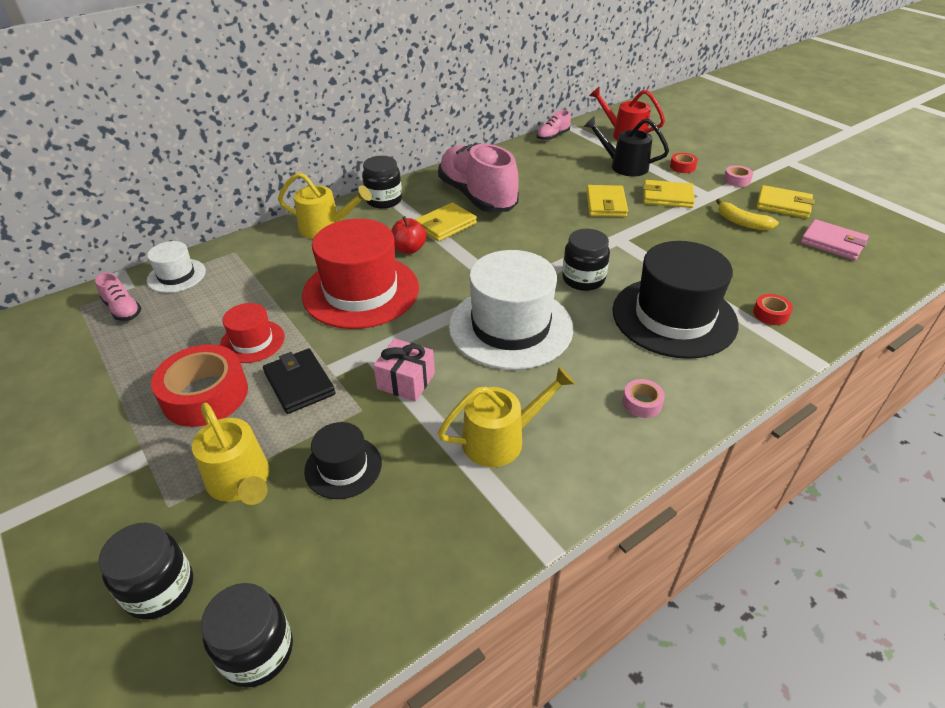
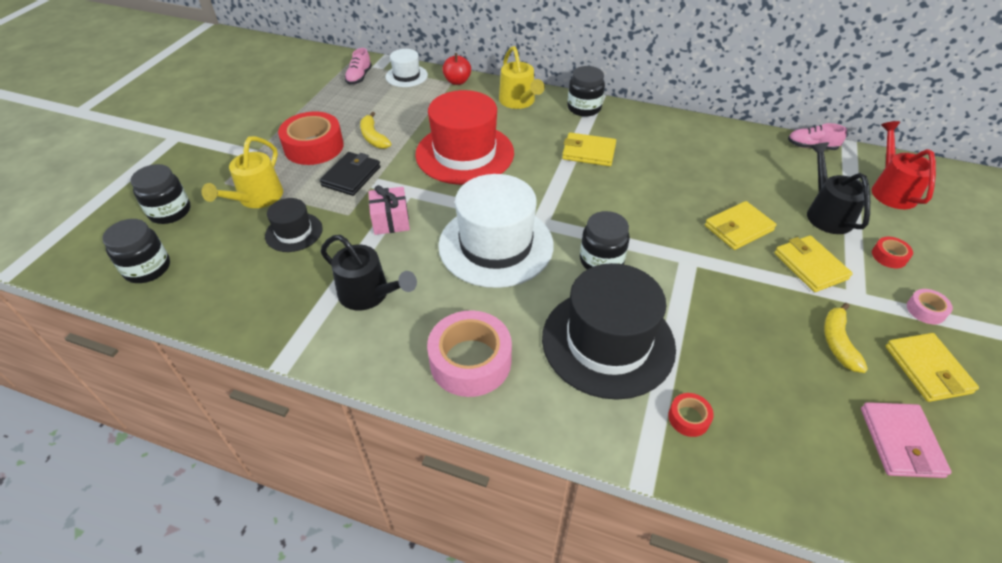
camera: 55 degrees right, 5 degrees up
red hat [220,303,285,363] -> yellow banana [360,112,392,149]
red apple [391,216,427,254] -> red apple moved to [442,53,471,85]
pink shoe [438,143,519,213] -> none
yellow watering can [438,366,575,467] -> black watering can [321,235,417,310]
pink tape [622,379,665,418] -> pink tape [427,310,512,397], size x2.17

